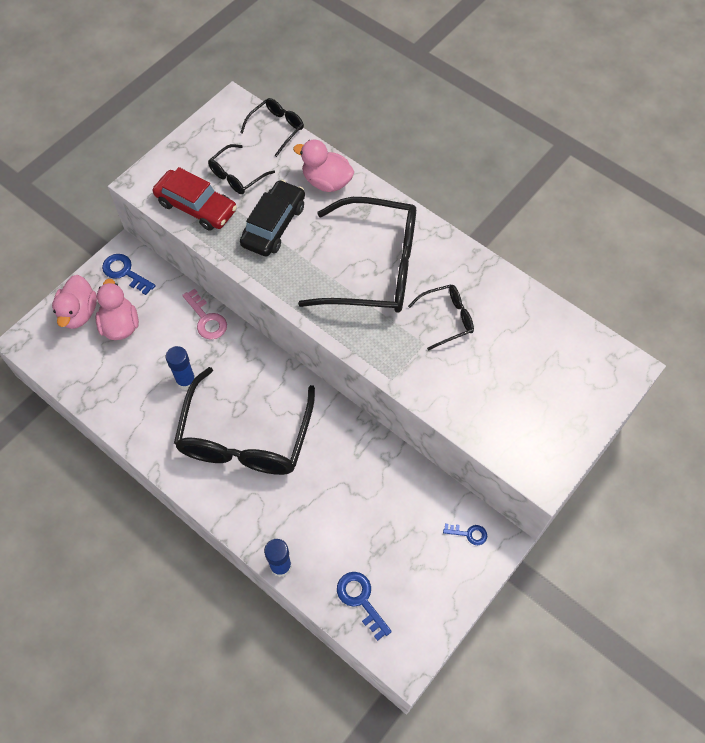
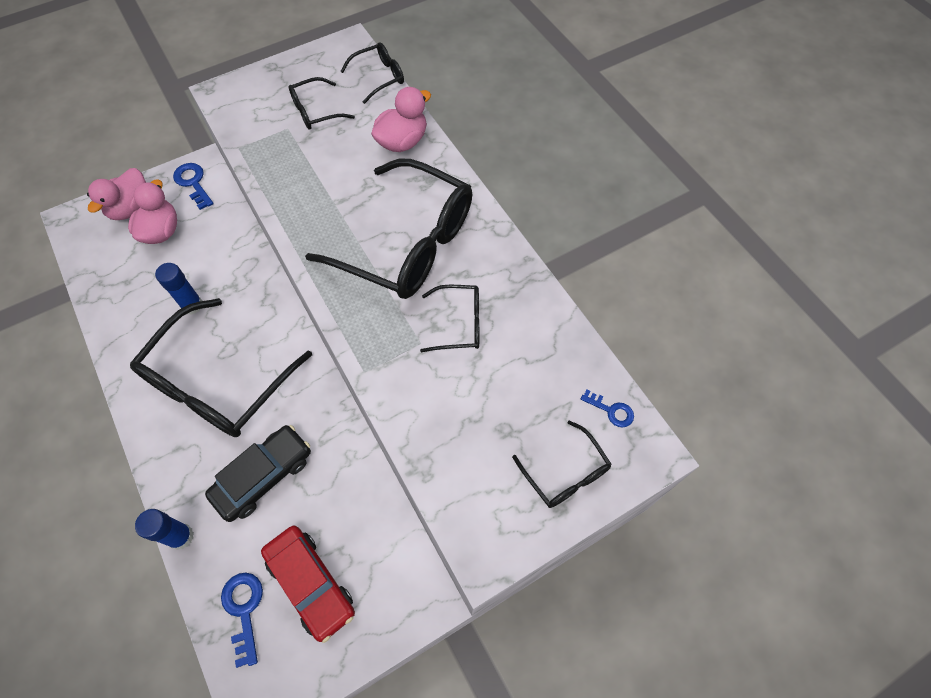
camera: 20 degrees right, 0 degrees up
red car [153,167,237,231] -> red car moved to [261,526,355,643]
pink key [182,289,227,340] -> none
black car [240,180,305,257] -> black car moved to [205,425,311,522]
pink duck [293,140,355,192] -> pink duck turned 90 degrees clockwise [371,87,431,152]
blue key [443,523,487,545] -> blue key moved to [581,389,634,427]
none -> black glasses [512,420,611,508]

